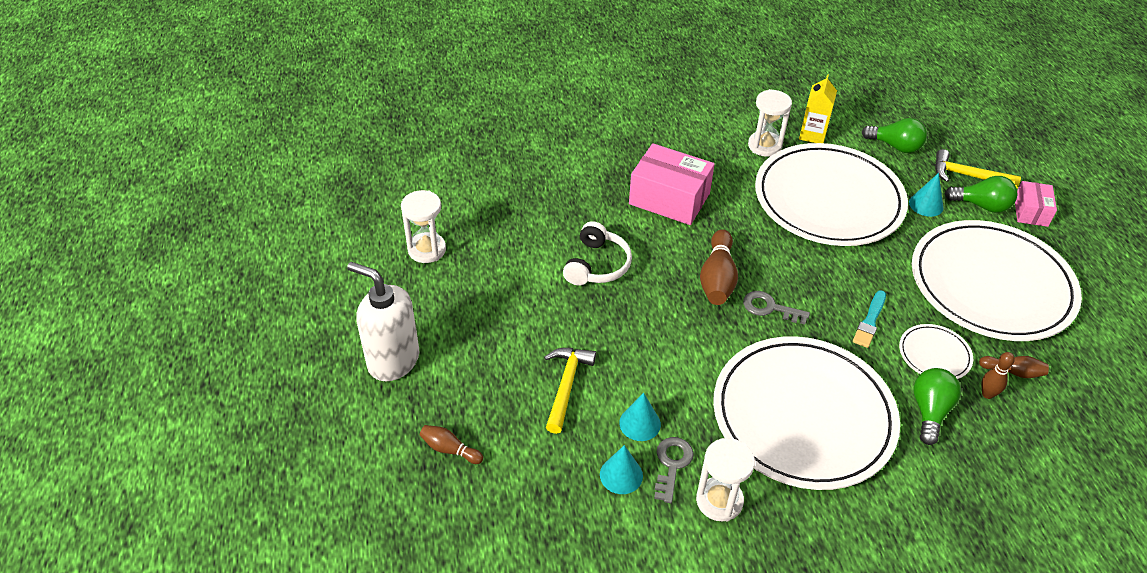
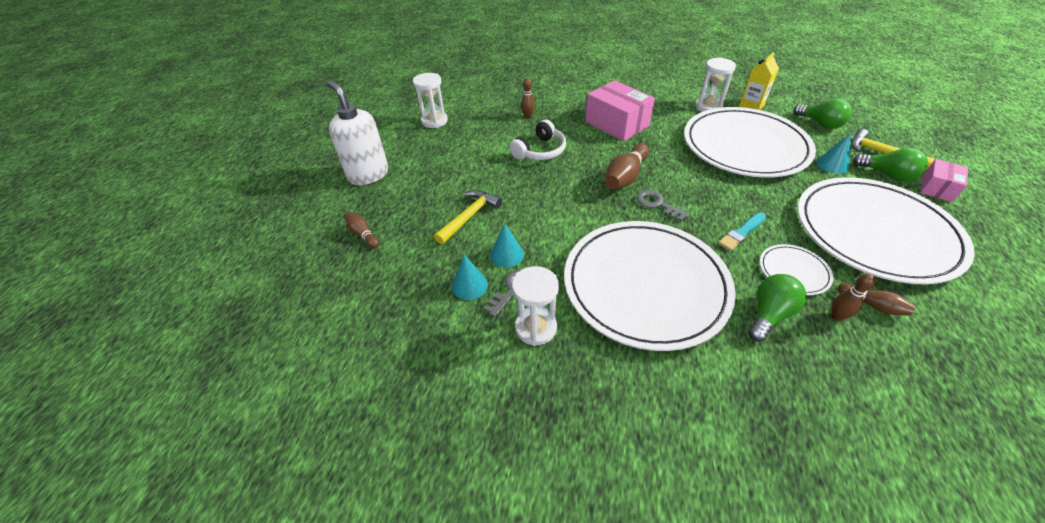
camera: 25 degrees right, 0 degrees up
none -> brown bowling pin [521,78,535,119]

